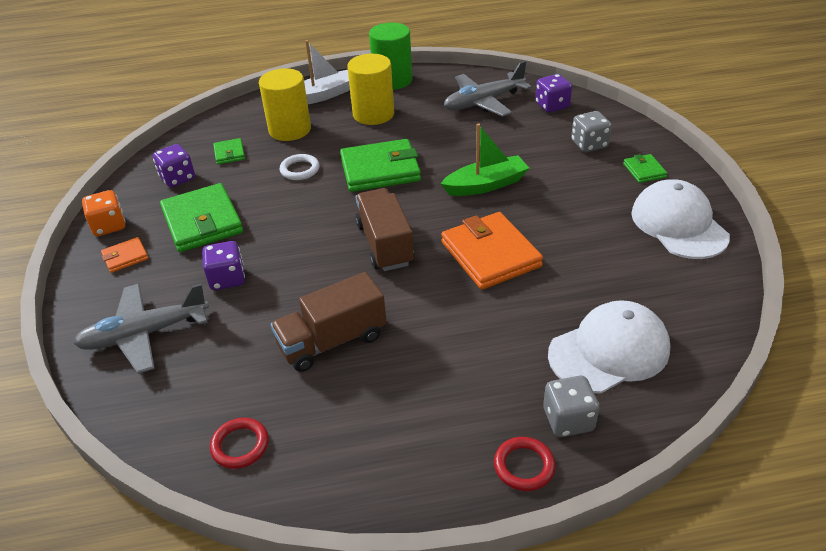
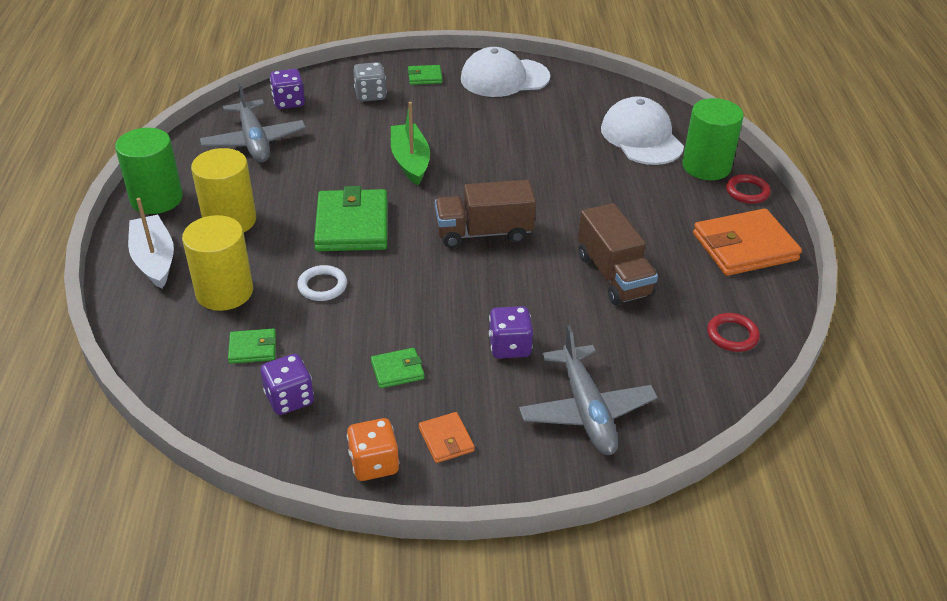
camera: 85 degrees left, 0 degrees up
green wallet [160,183,243,252] -> green wallet [371,348,425,388], size x0.48
orange wallet [441,212,543,290] -> orange wallet moved to [693,208,802,276]
grey dice [543,376,599,437] -> green cylinder [682,98,744,180]

